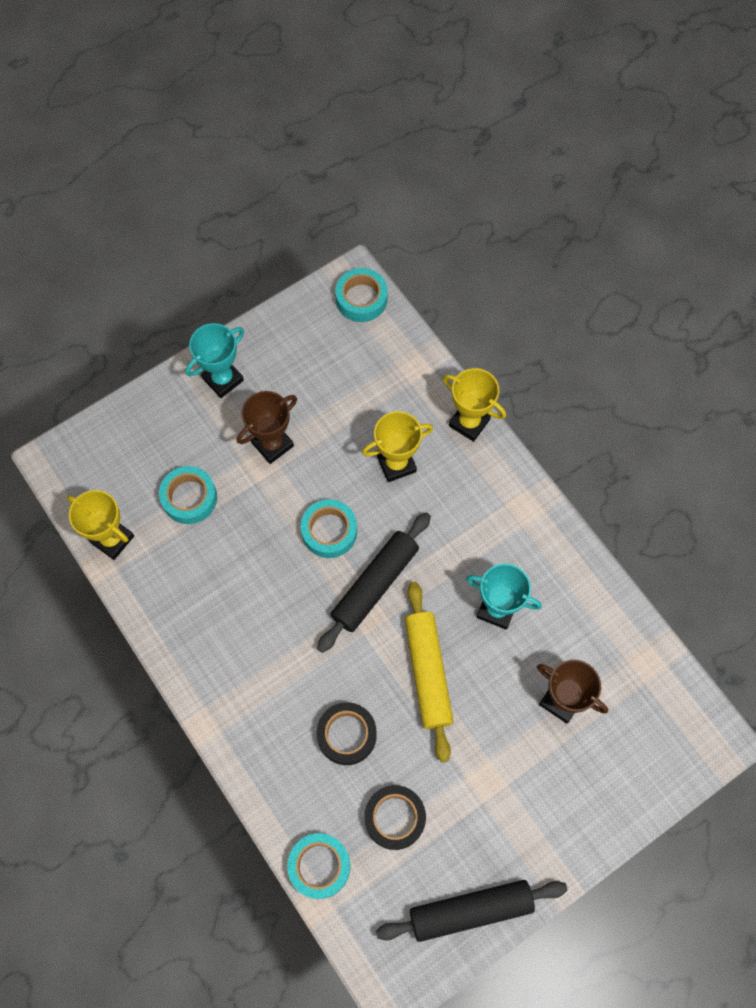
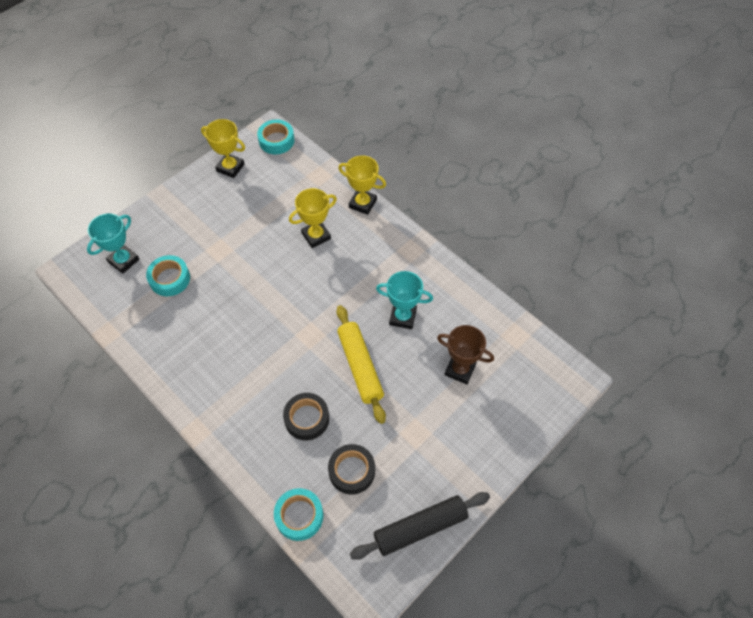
camera: 10 degrees left, 10 degrees down
yellow trophy [67,490,134,560] -> yellow trophy moved to [201,119,245,178]
turquoise trophy [185,323,244,398] -> turquoise trophy moved to [87,213,139,274]
brown trophy [237,391,297,464] -> none
turquoise tape [301,499,357,558] -> none
black rolling pin [317,512,431,653] -> none

